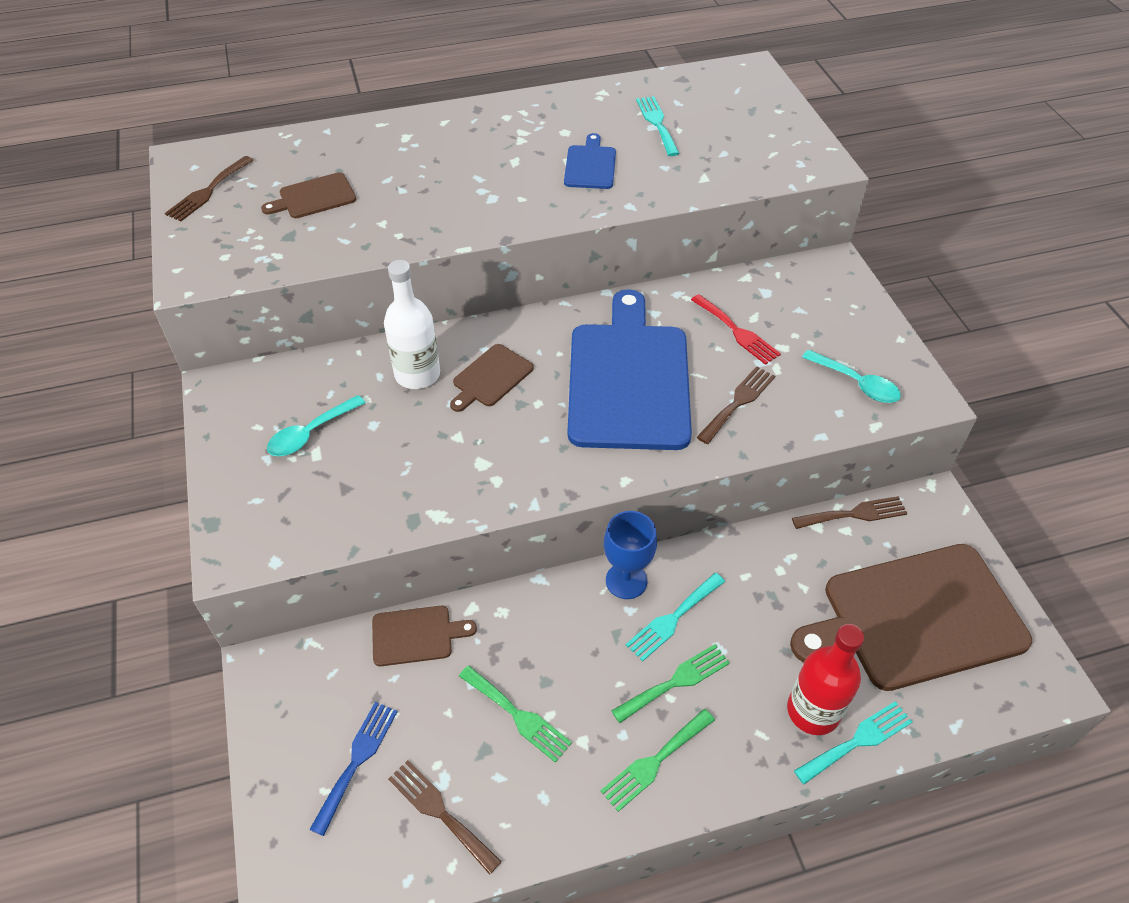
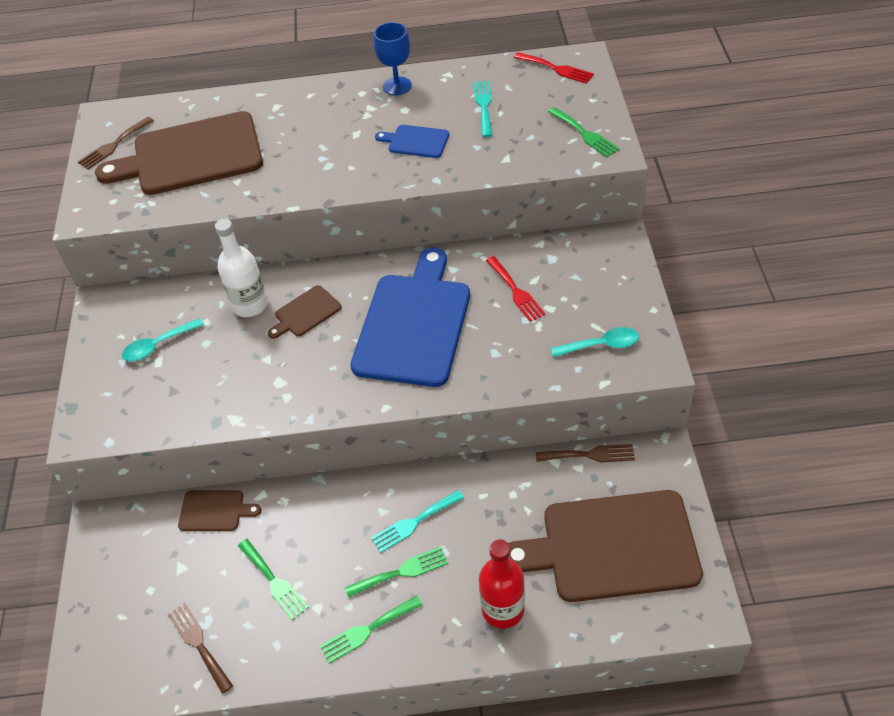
camera: 15 degrees right, 0 degrees up
brown cutting board [261,172,357,218] -> brown cutting board [95,111,263,195], size x2.25
blue fork [309,702,398,836] -> none
blue cutting board [564,133,616,189] -> blue cutting board turned 90 degrees counterclockwise [375,125,449,158]
blue goblet [604,511,657,599] -> blue goblet moved to [374,22,412,95]
brown fork [697,366,775,444] -> none
turquoise fork [794,701,913,784] -> none
turquoise spoon [802,349,901,403] -> turquoise spoon turned 60 degrees counterclockwise [551,327,639,357]
none -> red fork [514,52,594,84]
none -> green fork [548,107,620,157]

